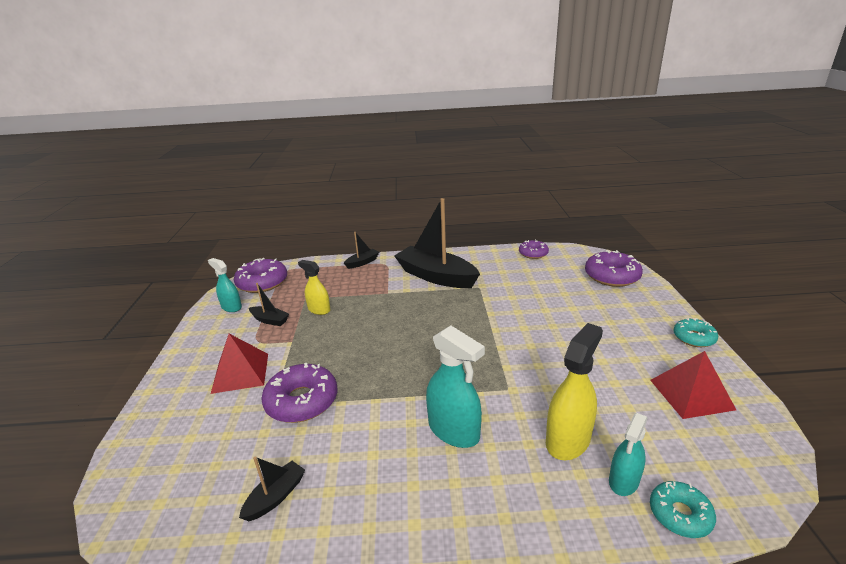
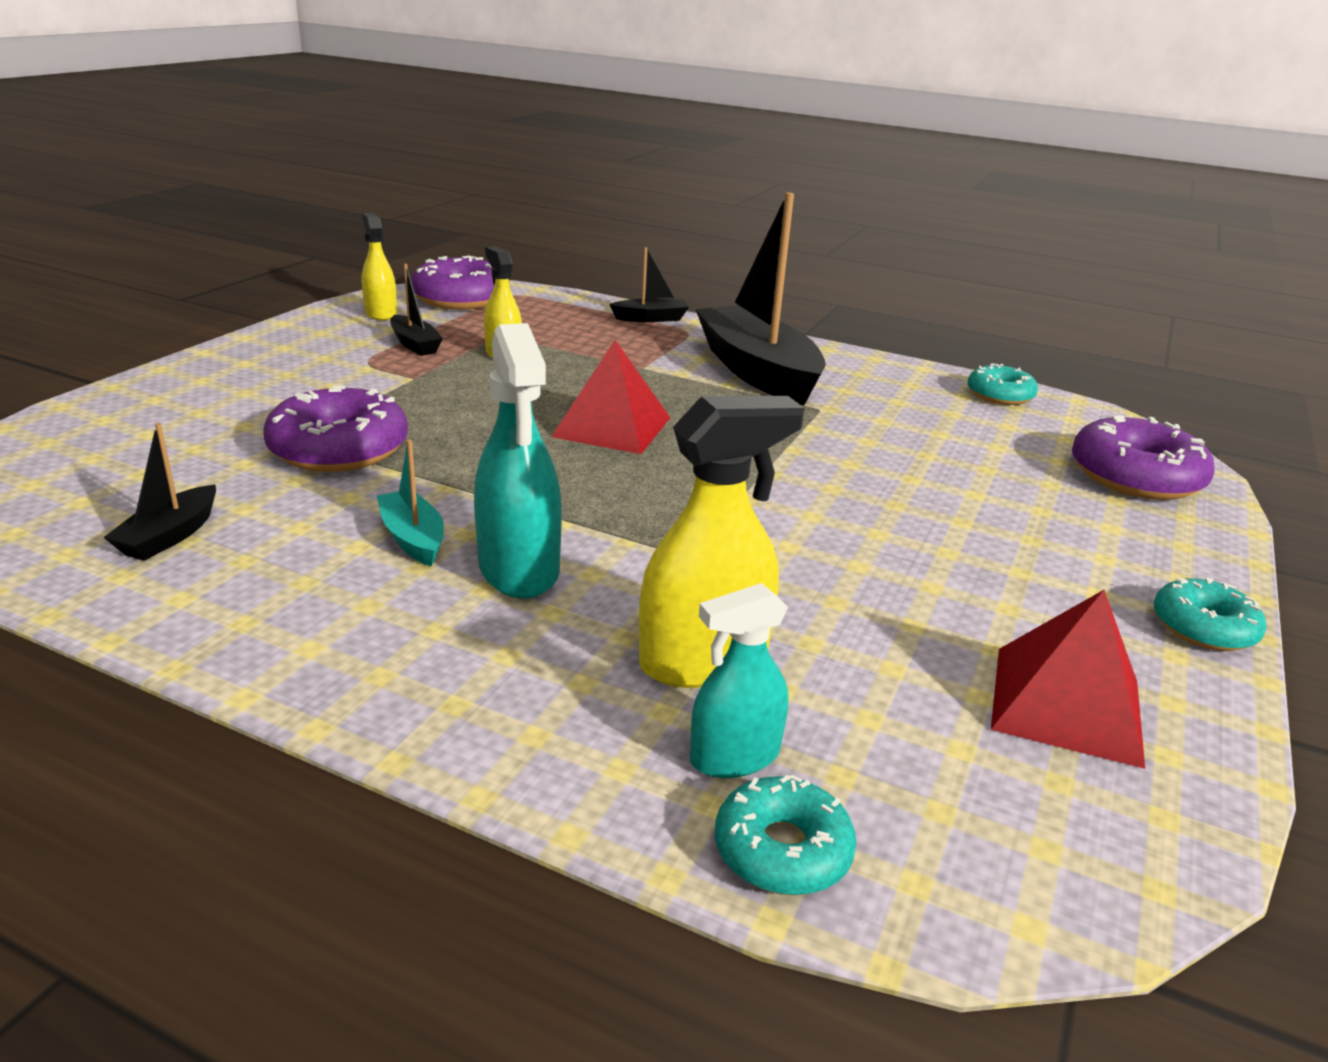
camera: 25 degrees right, 0 degrees up
turquoise spray bottle [208,258,242,312] -> yellow spray bottle [362,213,397,321]
red pyramid [211,334,268,394] -> red pyramid moved to [551,340,670,454]
black boat [239,456,305,521] -> black boat turned 135 degrees clockwise [103,423,216,561]
purple donut [519,240,549,259] -> turquoise donut [967,363,1038,405]
none -> turquoise boat [377,440,444,566]

